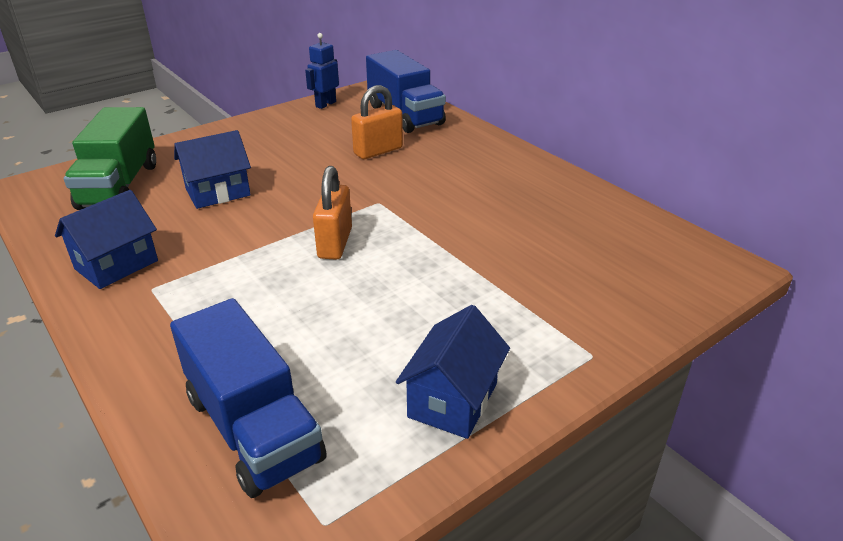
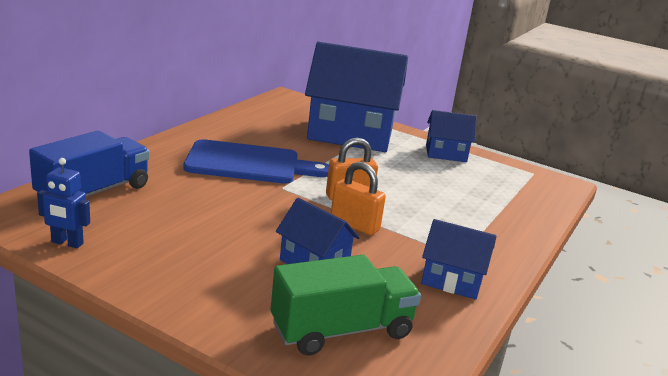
camera: 115 degrees left, 10 degrees down
blue truck [170,298,326,498] -> none
orange padlock [351,85,403,159] -> orange padlock moved to [331,162,386,236]
none -> blue cutting board [183,139,329,184]
none -> blue house [305,42,408,152]

